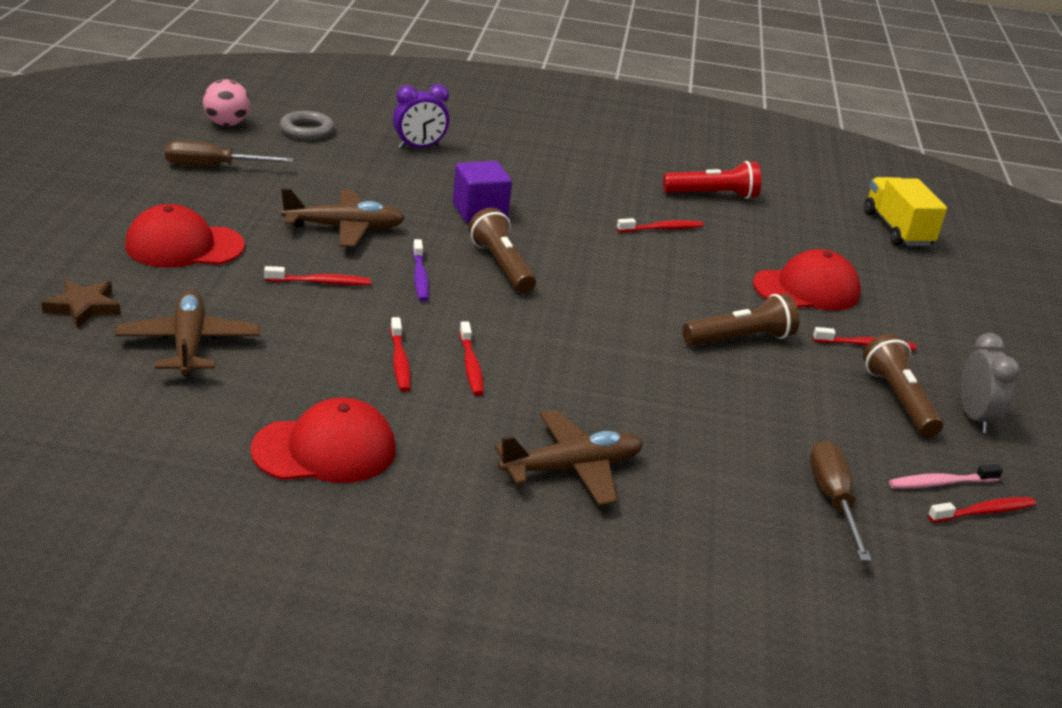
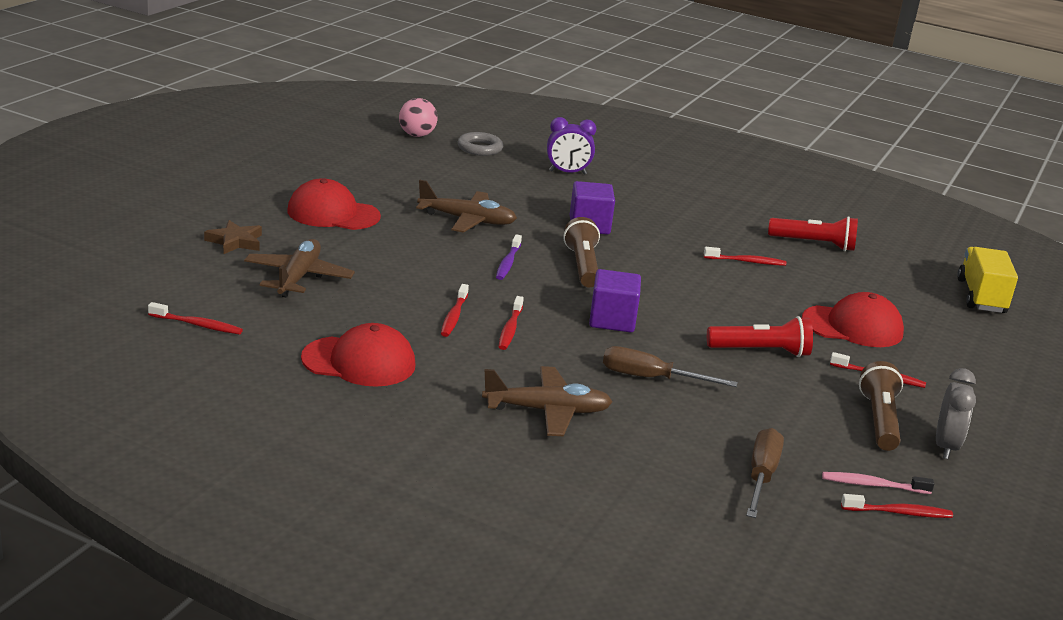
camera: 20 degrees right, 5 degrees down
brown screwdriver [165,141,293,166] -> brown screwdriver moved to [603,346,738,387]
red toothbrush [264,266,371,285] -> red toothbrush moved to [148,302,243,334]
brown flashlight [682,294,799,346] -> red flashlight [707,316,813,357]
none -> purple cube [589,269,641,332]

